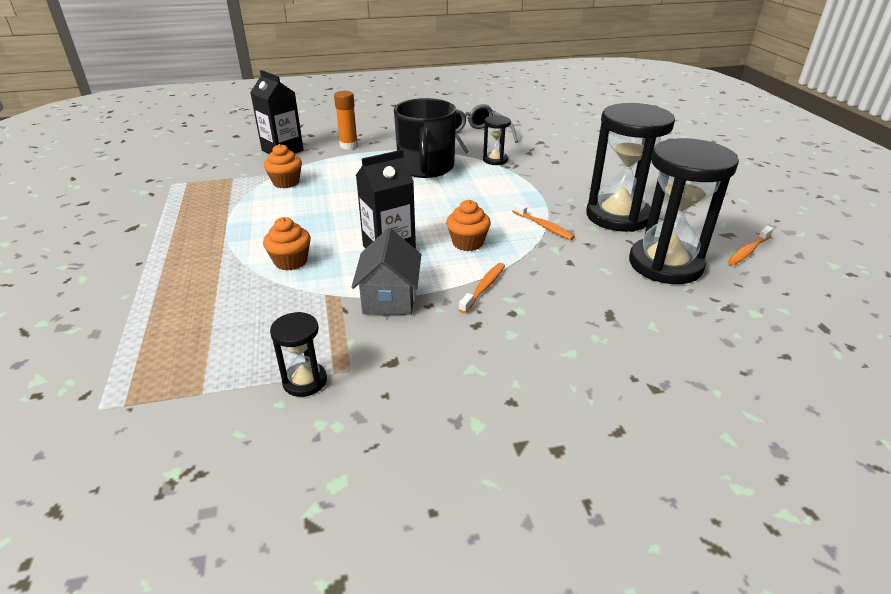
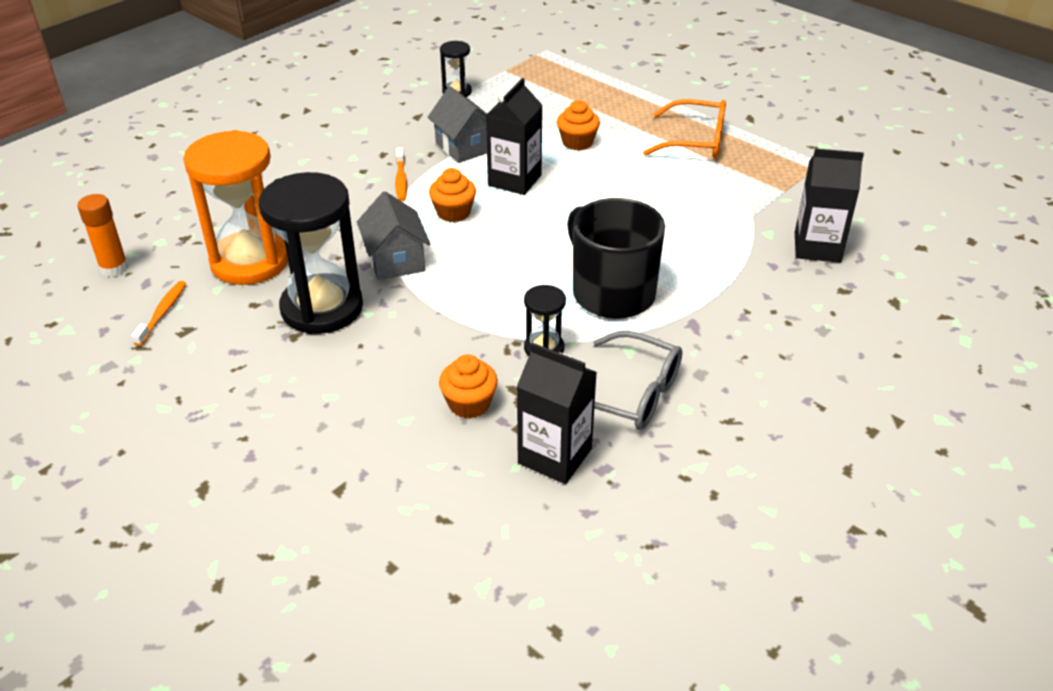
camera: 145 degrees right, 5 degrees up
orange cupcake [264,144,302,188] -> orange cupcake moved to [439,354,498,419]
orange glue stick [334,91,358,149] -> orange glue stick moved to [77,194,129,277]
orange toothbrush [512,202,575,240] -> grey house [357,191,430,280]
black hourglass [629,138,739,284] -> orange hourglass [183,130,288,285]
none -> black carton [517,342,597,484]
none -> orange glasses [643,99,726,158]

